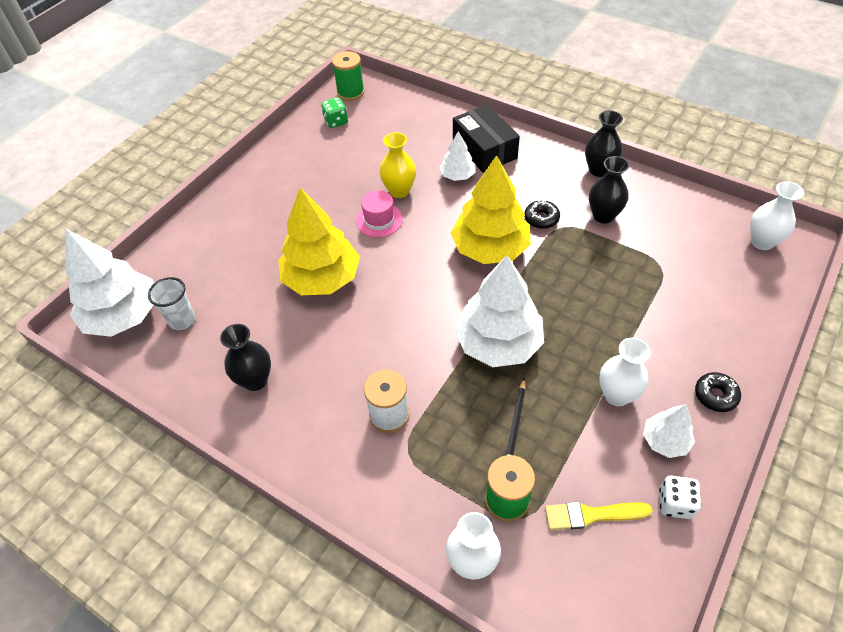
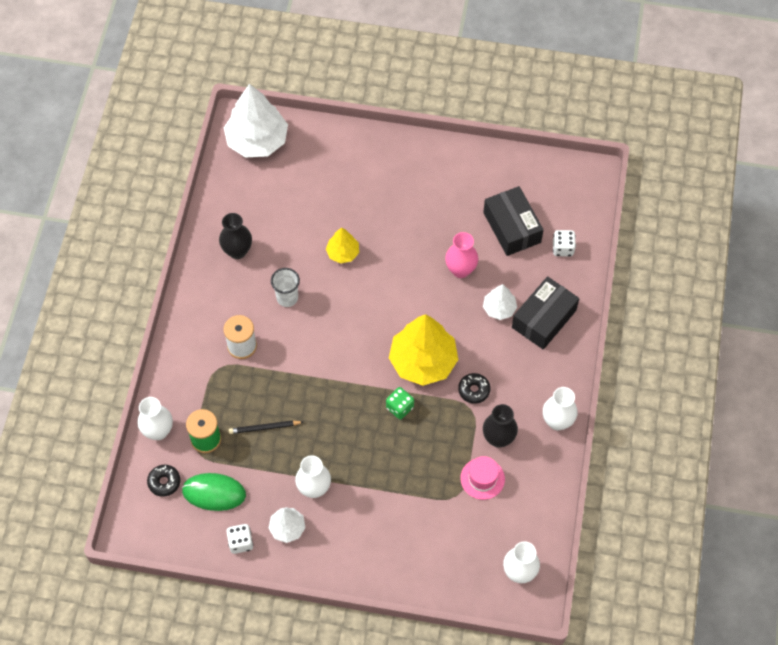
camera: 65 degrees right, 10 degrees up
white cup [148,277,195,330] -> white cup moved to [271,268,300,307]
yellow tree [278,188,360,295] -> yellow tree [326,228,359,264], size x0.51
green dice [321,97,348,128] -> green dice moved to [386,387,414,420]
green spool [332,51,364,101] -> none
pink hat [356,190,403,237] -> pink hat moved to [460,456,505,500]
yellow vase [379,132,416,198] -> pink vase [445,232,478,278]
white tree [454,255,544,367] -> none
yellow brush [545,502,652,530] -> green mouse [182,473,246,511]
black vase [585,111,623,177] -> white vase [543,387,578,430]
black donut [695,372,741,412] -> black donut moved to [147,465,180,497]
none -> black box [483,186,544,256]
none -> white dice [553,230,576,257]

